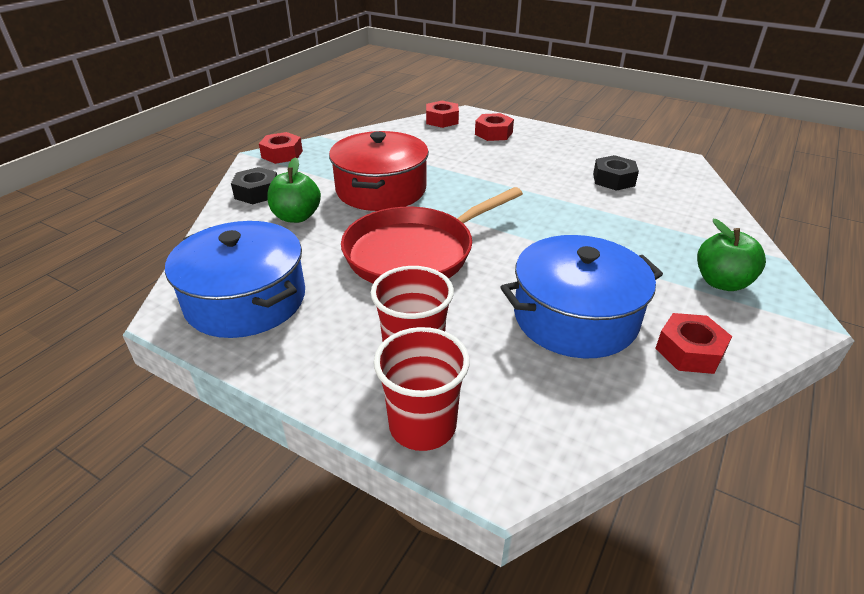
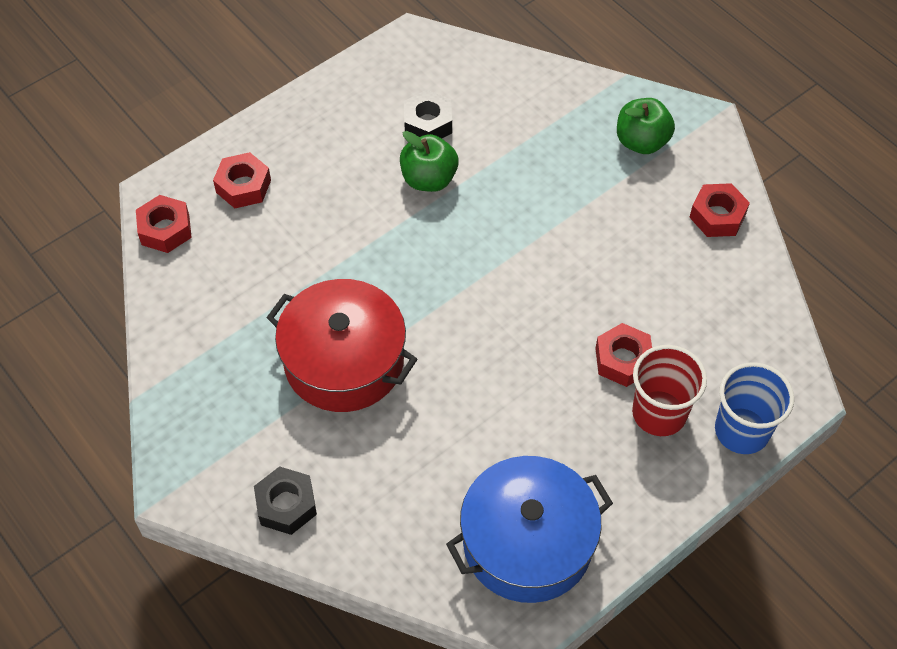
camera: 70 degrees left, 20 degrees up
red nut [259,132,303,164] -> red nut moved to [595,323,652,387]
green apple [267,157,321,223] -> green apple moved to [400,131,459,192]
red pan [341,187,523,283] -> none
red cup [374,327,470,451] -> blue cup [715,362,794,454]
blue pot [501,235,663,358] -> none

